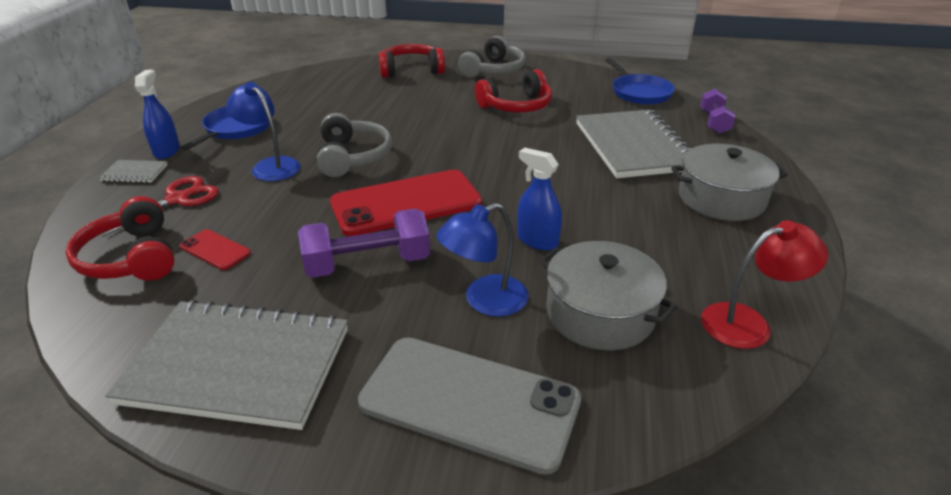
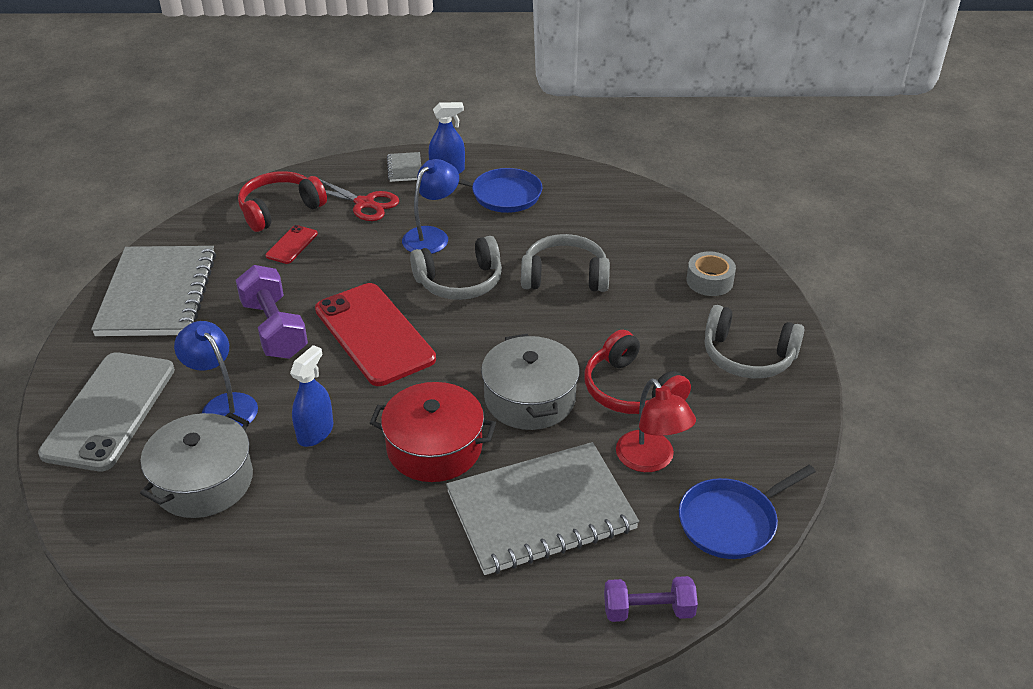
camera: 80 degrees right, 5 degrees up
red headphones [379,44,445,78] -> grey tape [687,251,736,296]
grey pot [671,144,788,221] -> grey pot moved to [481,334,579,430]
red lamp [701,220,829,349] -> red lamp moved to [616,379,696,472]
none -> red pot [370,382,496,482]
none -> grey headphones [521,234,610,292]

